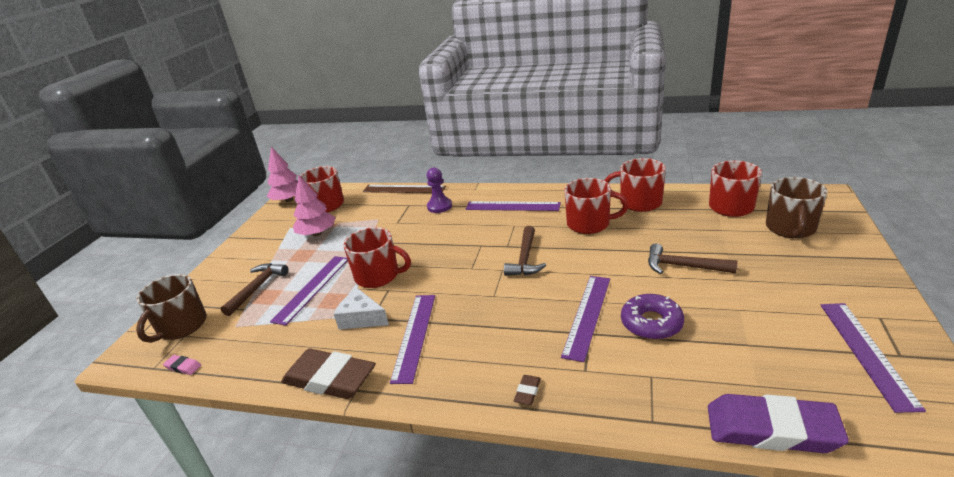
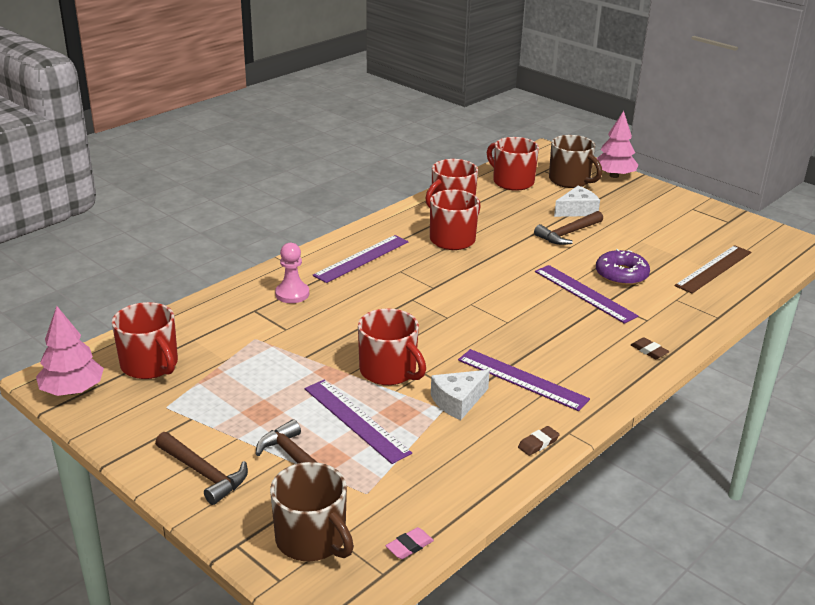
camera: 65 degrees left, 0 degrees up
brown eraser [281,349,376,399] -> brown eraser [518,426,560,456], size x0.40
pink tree [293,175,336,236] -> pink tree moved to [597,111,638,178]
red mug [343,227,411,288] -> red mug turned 90 degrees clockwise [358,308,426,385]
brown ruler [363,185,446,193] -> brown ruler moved to [675,245,751,293]
purple pawn [427,167,452,213] -> pink pawn [275,243,309,303]
brown hammer [504,226,546,276] -> brown hammer moved to [155,432,248,505]
purple eraser [708,394,849,453] -> none
purple ruler [821,303,926,413] -> none
none -> white cheese [554,186,600,217]

